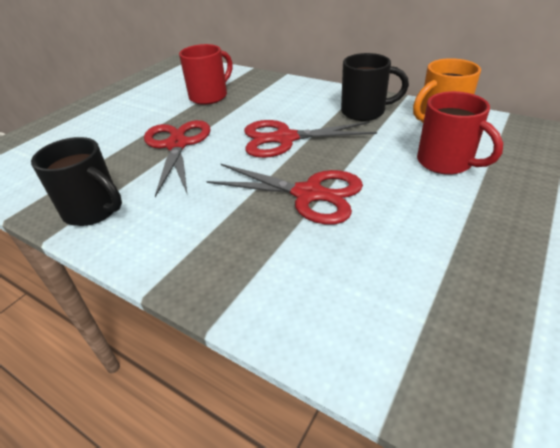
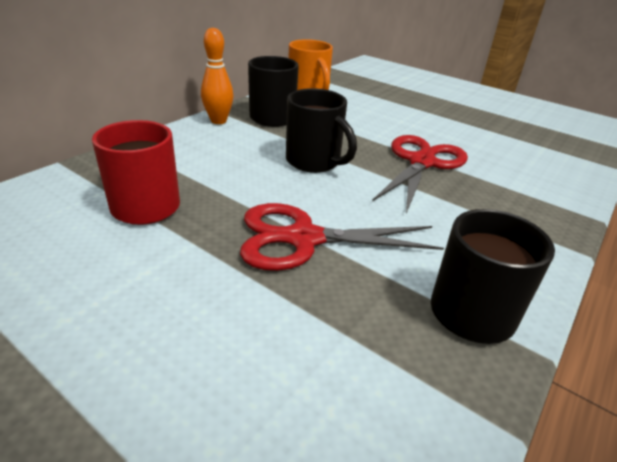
camera: 90 degrees left, 5 degrees down
red scissors [244,120,377,158] -> black mug [286,88,357,173]
red mug [417,91,503,175] -> none
none -> orange bowling pin [201,28,233,124]

